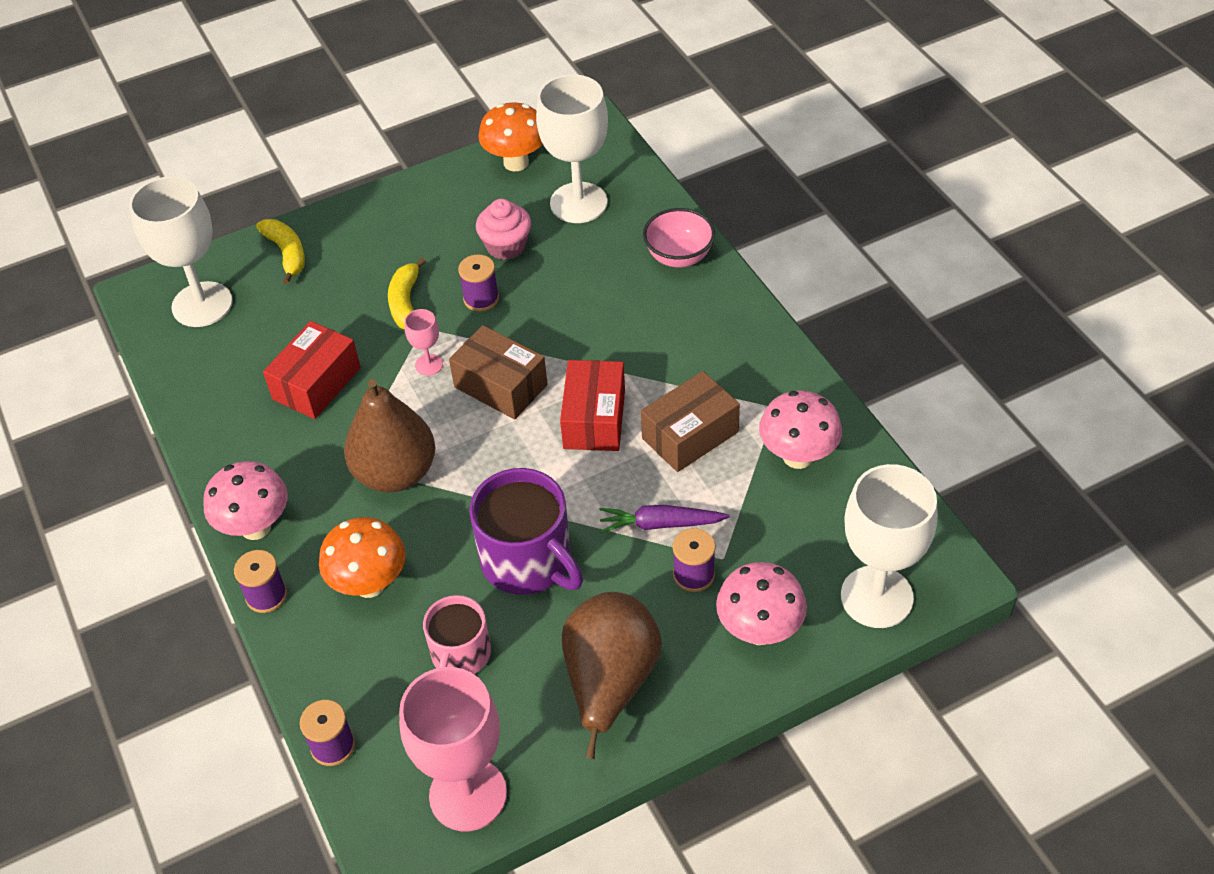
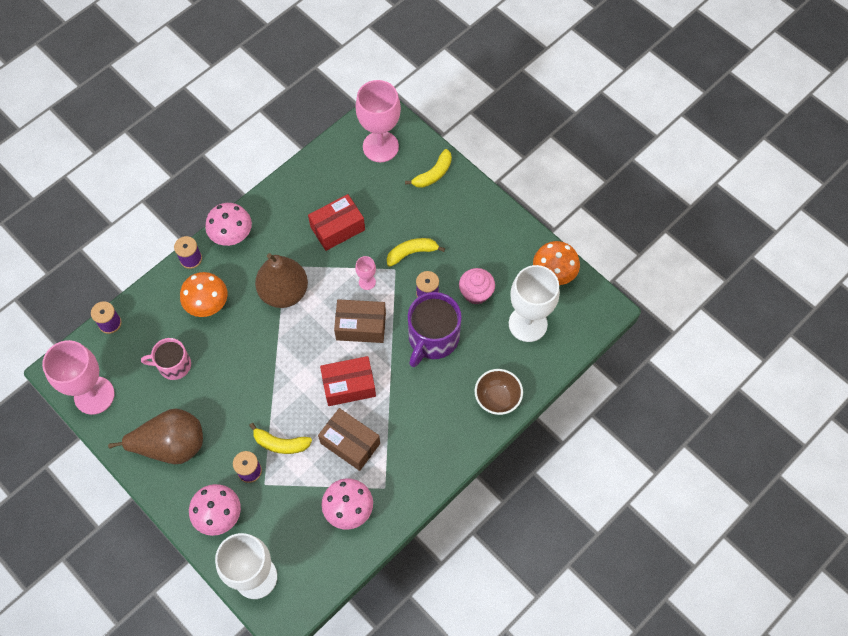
camera: 70 degrees right, 15 degrees up
white goblet [129,176,233,327] -> pink goblet [356,80,401,162]
red box [263,321,361,419] -> red box turned 45 degrees counterclockwise [308,194,365,251]
brown box [449,325,548,420] -> brown box turned 75 degrees clockwise [334,299,386,343]
purple mug [469,468,583,595] -> purple mug moved to [408,292,462,367]
purple carrot [599,505,730,533] -> yellow banana [249,423,312,454]
pink bowl [643,208,715,267] -> brown bowl [475,369,523,415]

